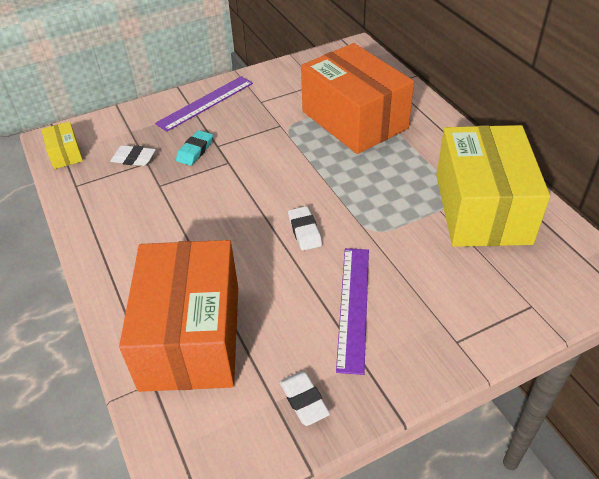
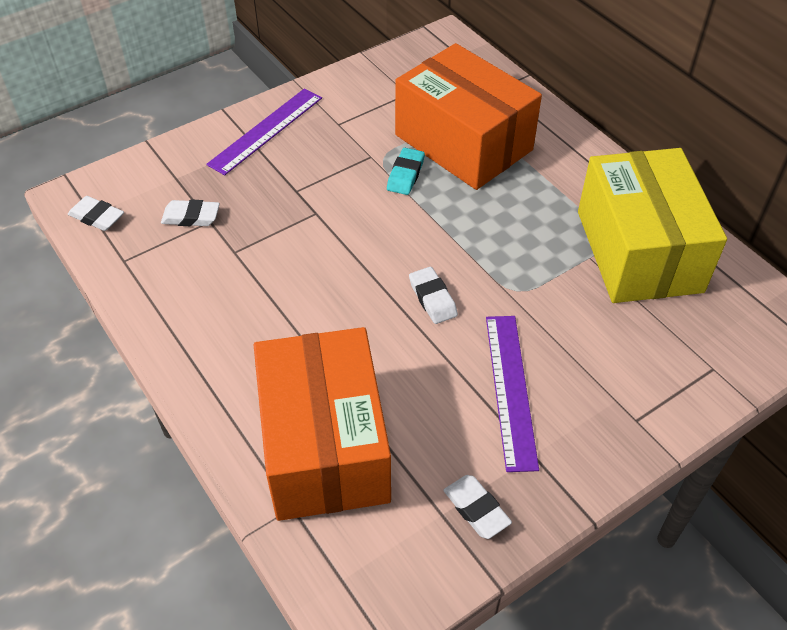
camera: 10 degrees left, 5 degrees up
yellow box [41,122,83,169] -> white eraser [68,196,124,231]
turquoise eraser [176,130,213,166] -> turquoise eraser moved to [387,148,425,195]

